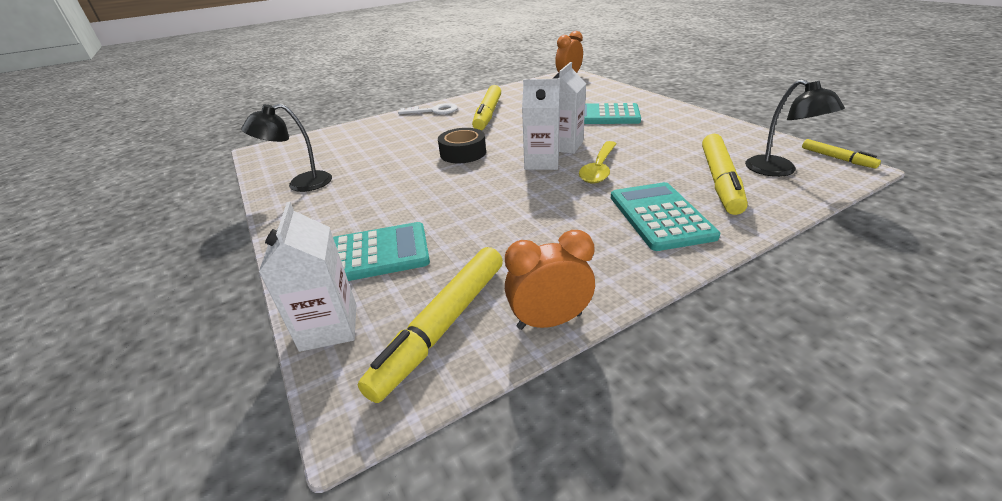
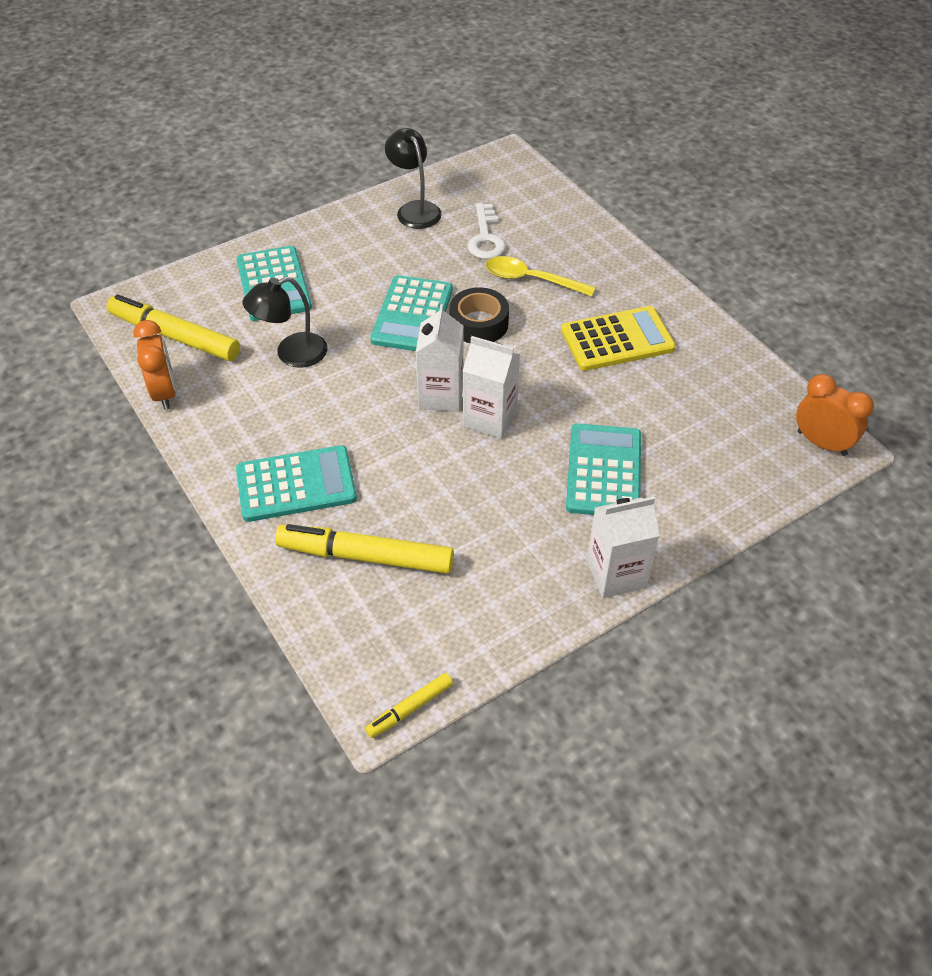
camera: 85 degrees right, 15 degrees up
white carton [259,202,357,352] -> white carton moved to [587,497,660,598]
white key [398,103,458,115] -> white key moved to [467,203,506,259]
yellow marker [472,85,501,131] -> yellow calculator [561,306,676,371]
yellow spoon [579,141,617,184] -> yellow spoon moved to [485,256,596,296]
black lamp [745,79,845,177] -> black lamp moved to [242,277,327,368]
none -> turquoise calculator [370,275,453,351]

